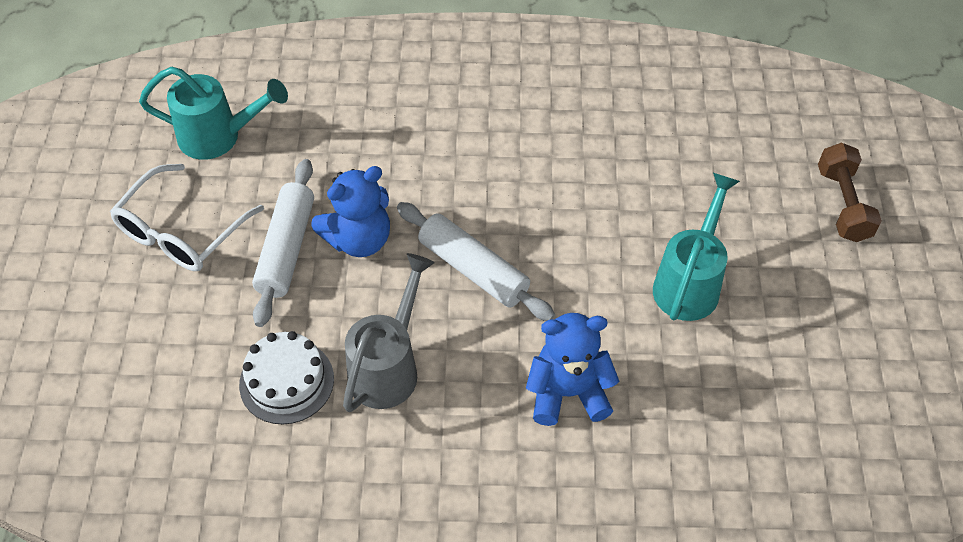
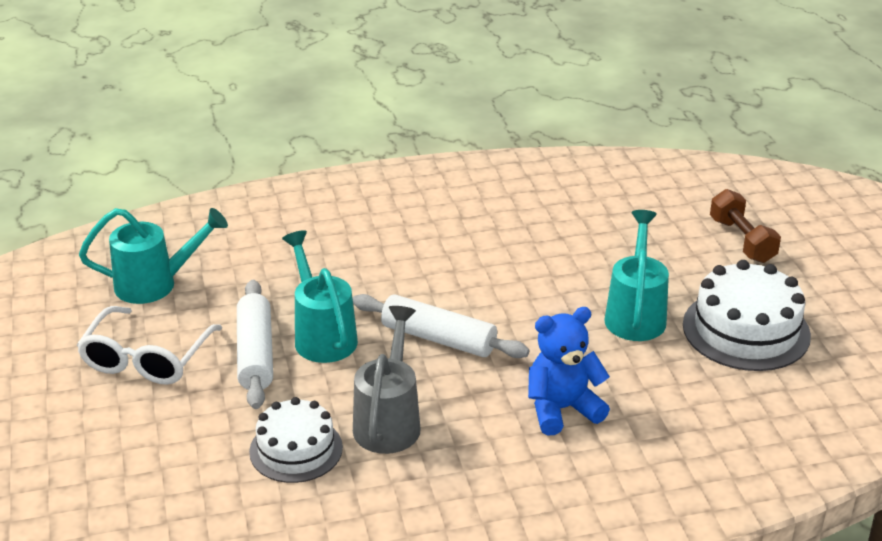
camera: 15 degrees left, 20 degrees down
blue teddy bear [311,166,390,257] -> turquoise watering can [282,230,358,363]
none -> white cake [683,260,811,371]

